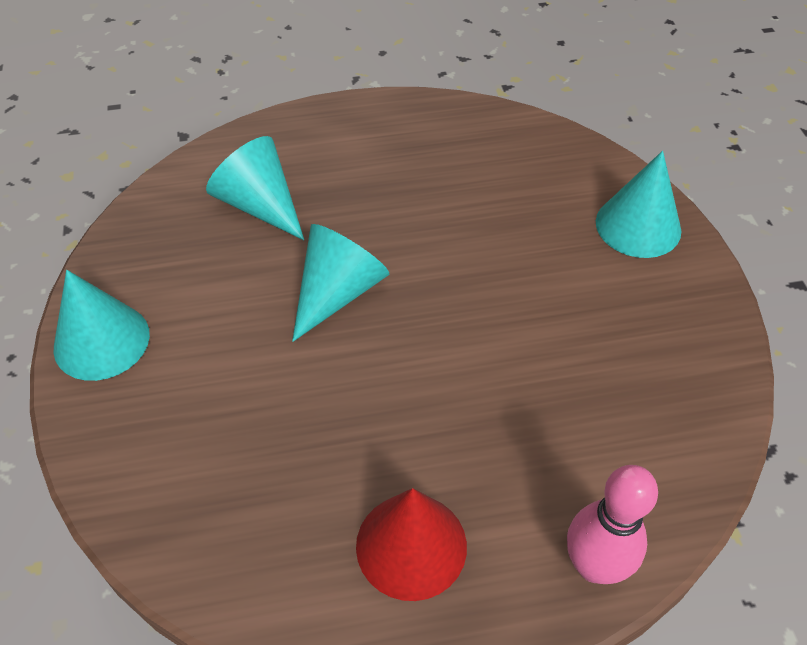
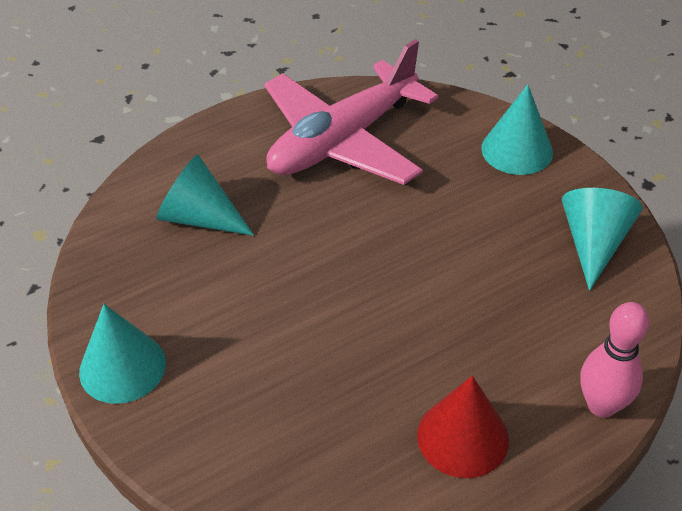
camera: 20 degrees left, 5 degrees down
turquoise cone [292,224,390,342] -> turquoise cone moved to [562,188,643,291]
none -> pink plane [264,39,438,185]

